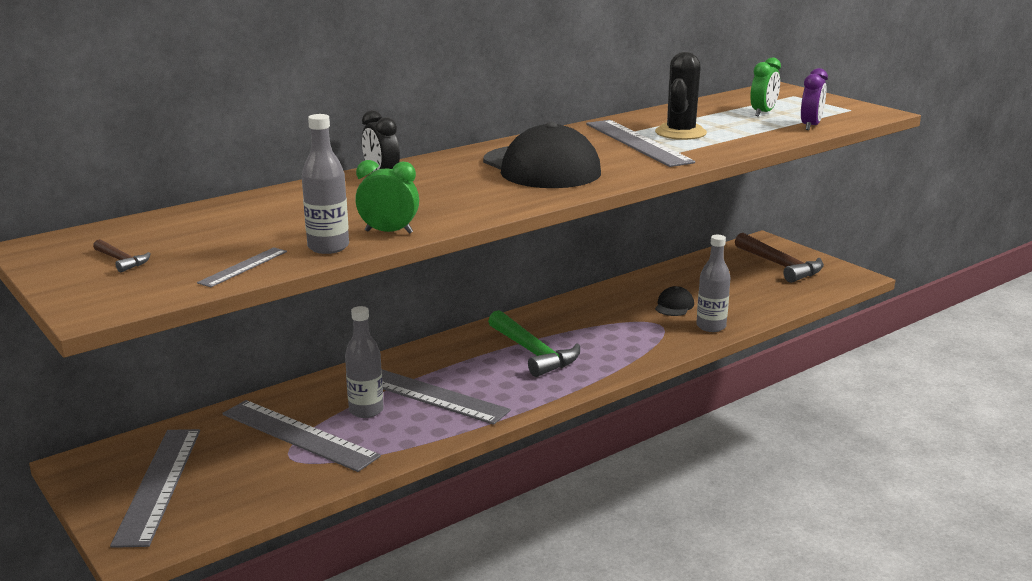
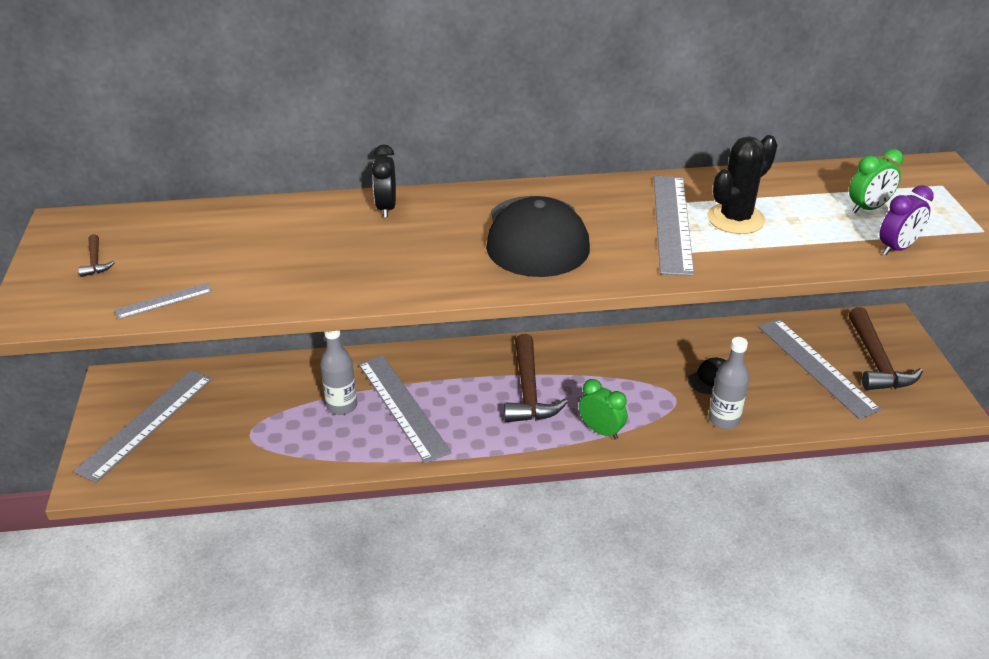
camera: 30 degrees right, 15 degrees up
grey ruler [222,400,381,472] -> grey ruler moved to [758,319,881,419]
grey bottle [302,114,349,254] -> none
green clock [355,160,419,234] -> green clock moved to [579,379,627,440]
green hammer [488,310,580,377] -> brown hammer [504,334,568,423]

